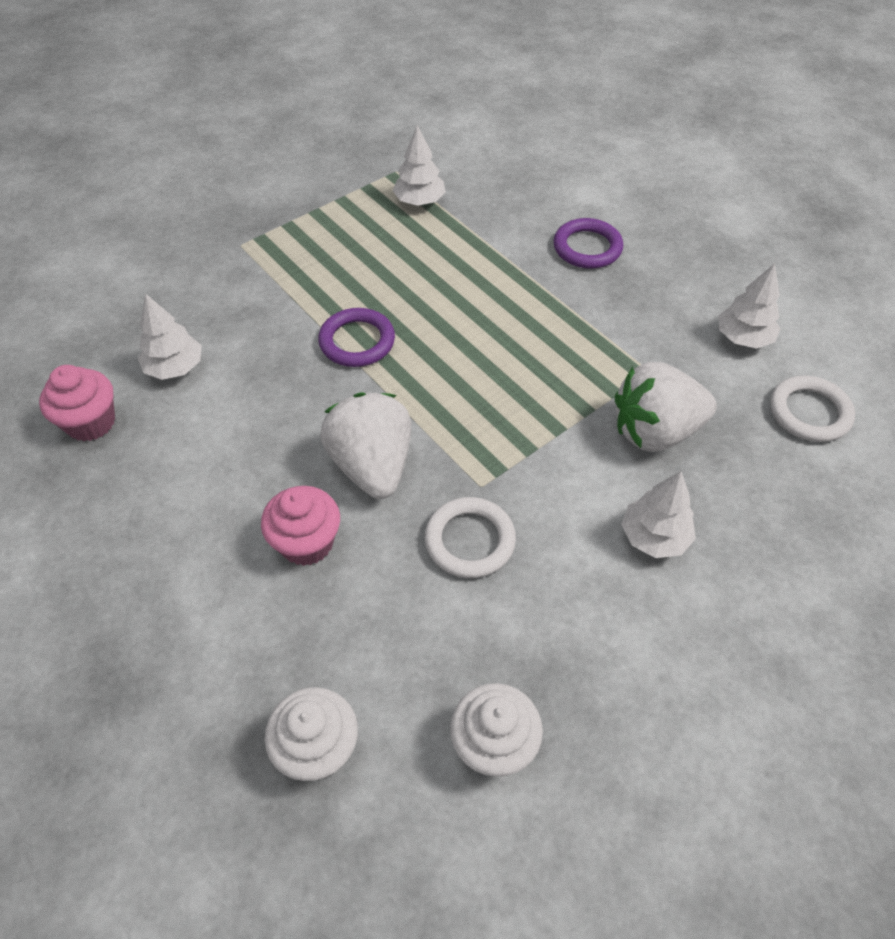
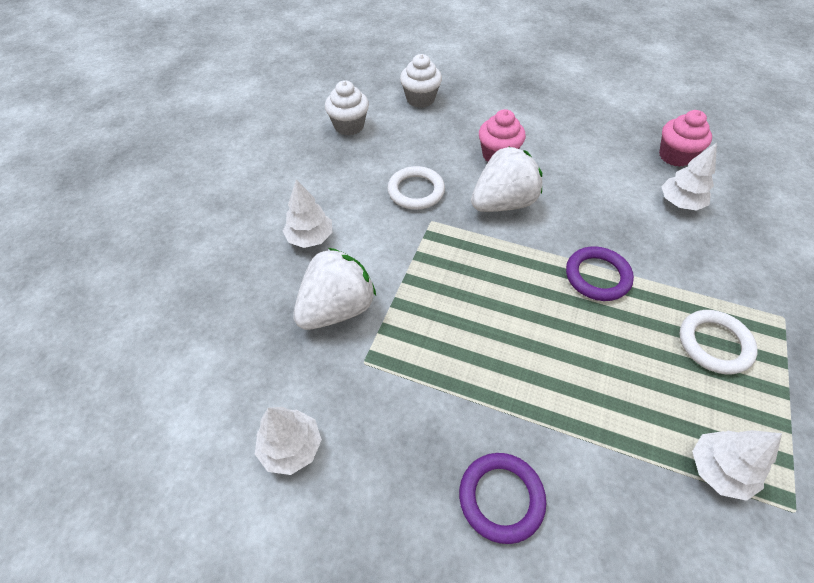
camera: 150 degrees right, 0 degrees up
white strawberry [320,392,411,499] -> white strawberry turned 75 degrees counterclockwise [471,147,543,212]
white ring [770,375,855,442] -> white ring moved to [679,310,758,374]

